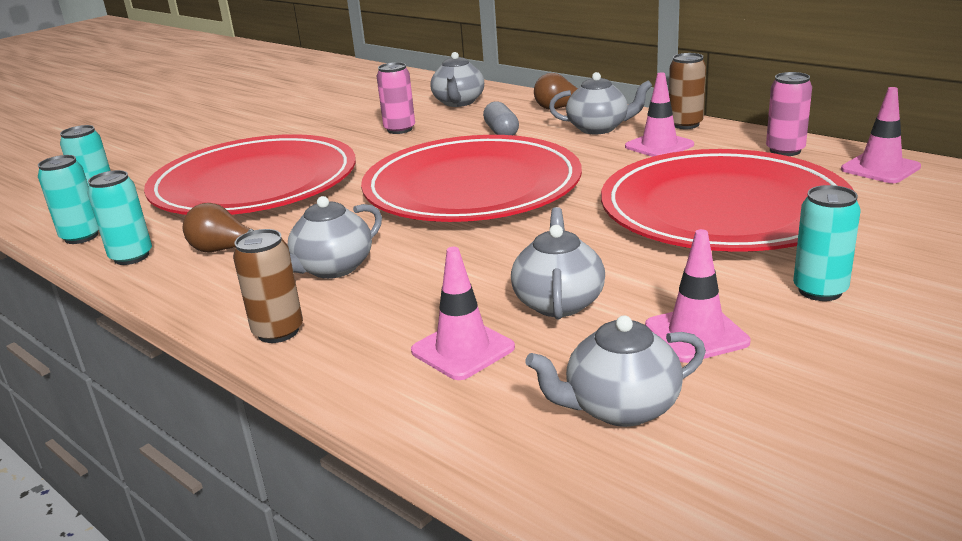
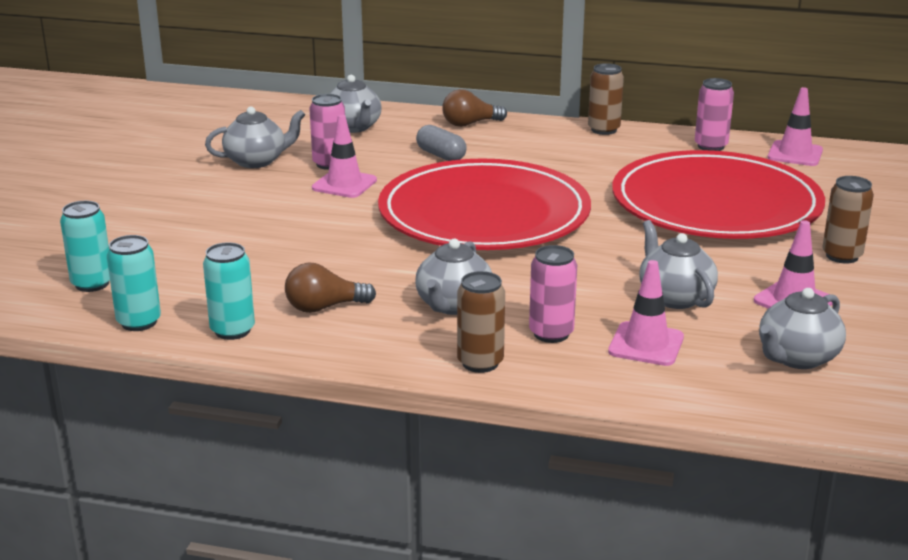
camera: 30 degrees left, 0 degrees up
red plate [144,134,356,215] -> none
grey teapot [549,72,652,134] -> grey teapot moved to [205,107,305,168]
pink traffic cone [625,73,694,157] -> pink traffic cone moved to [312,115,377,198]
turquoise can [793,185,861,301] -> brown can [822,176,874,264]
none -> pink can [529,245,577,343]

